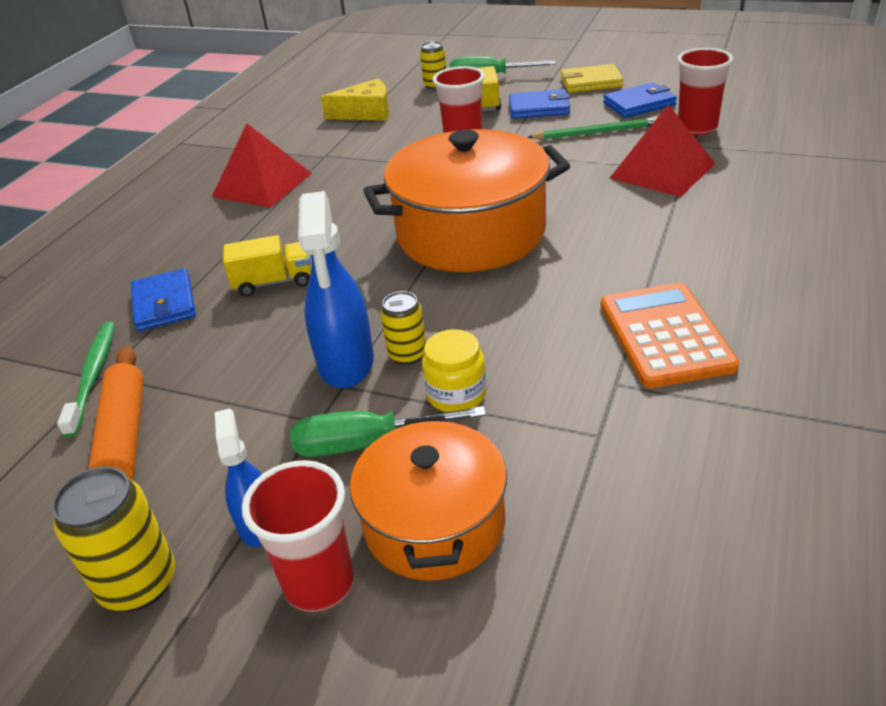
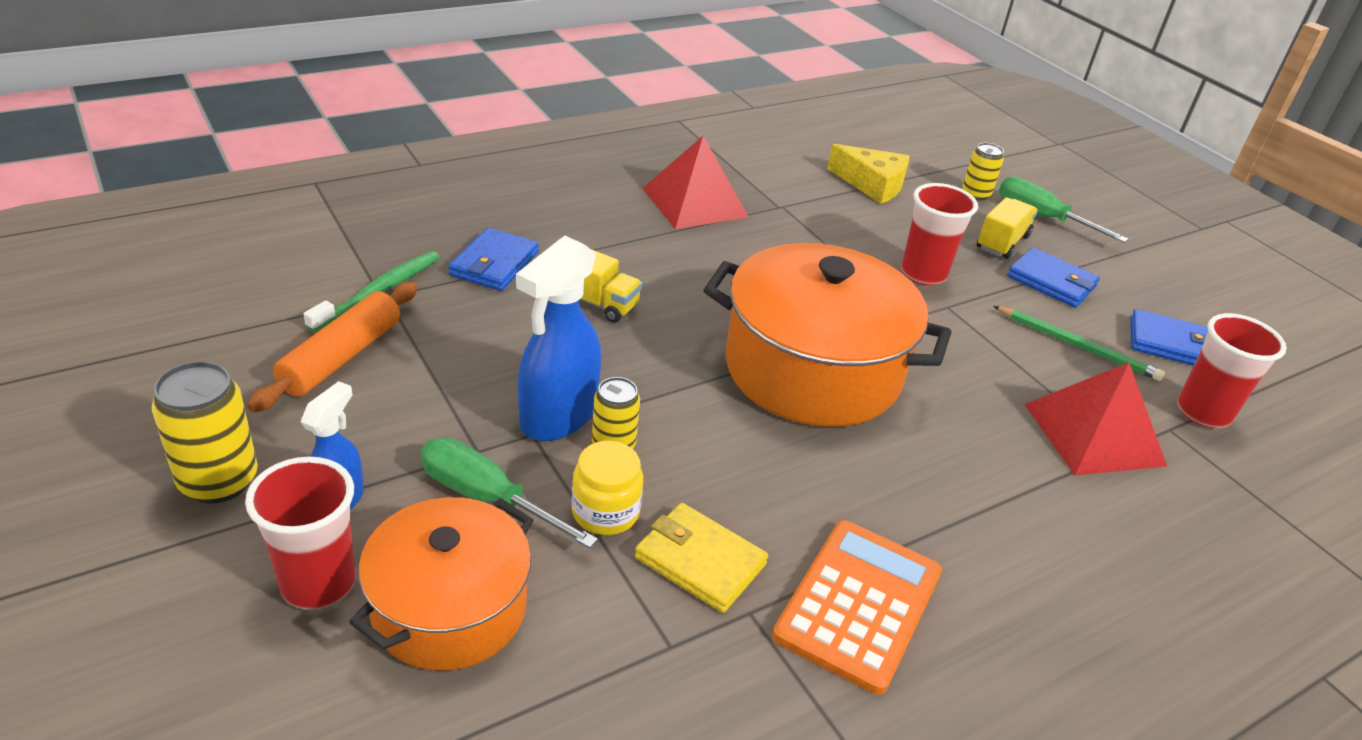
camera: 30 degrees right, 0 degrees up
yellow wallet [561,64,623,93] -> yellow wallet moved to [635,503,768,613]

